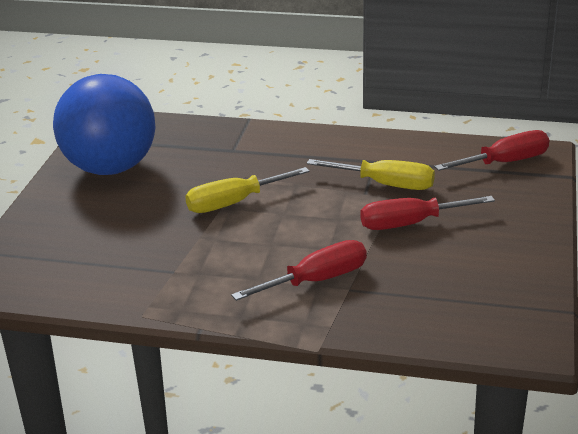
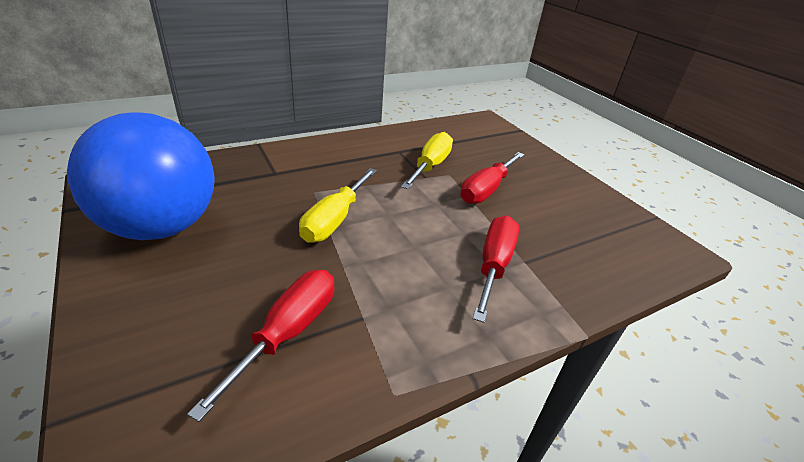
camera: 45 degrees left, 5 degrees up
yellow screwdriver [307,159,435,190] -> yellow screwdriver turned 45 degrees counterclockwise [401,132,453,190]
red screwdriver [434,130,549,171] -> red screwdriver moved to [187,270,334,422]

